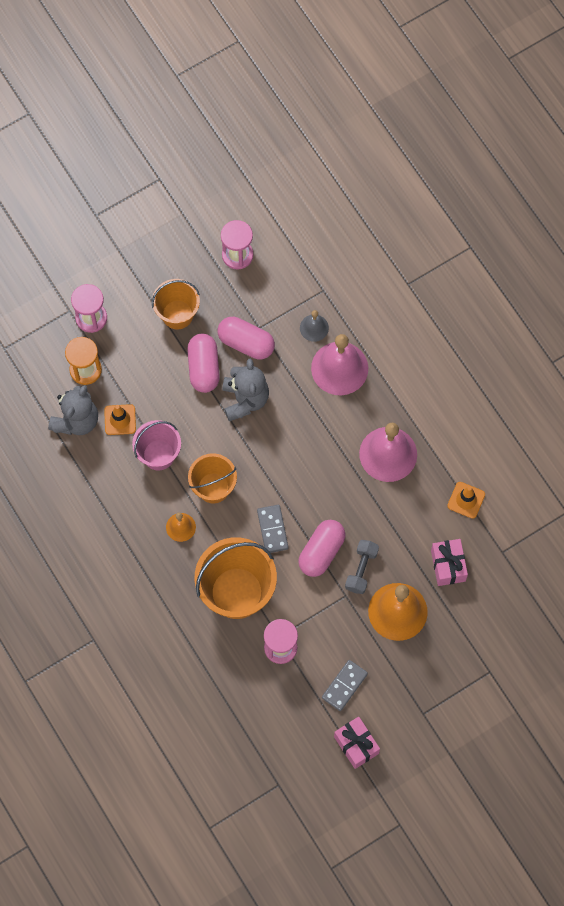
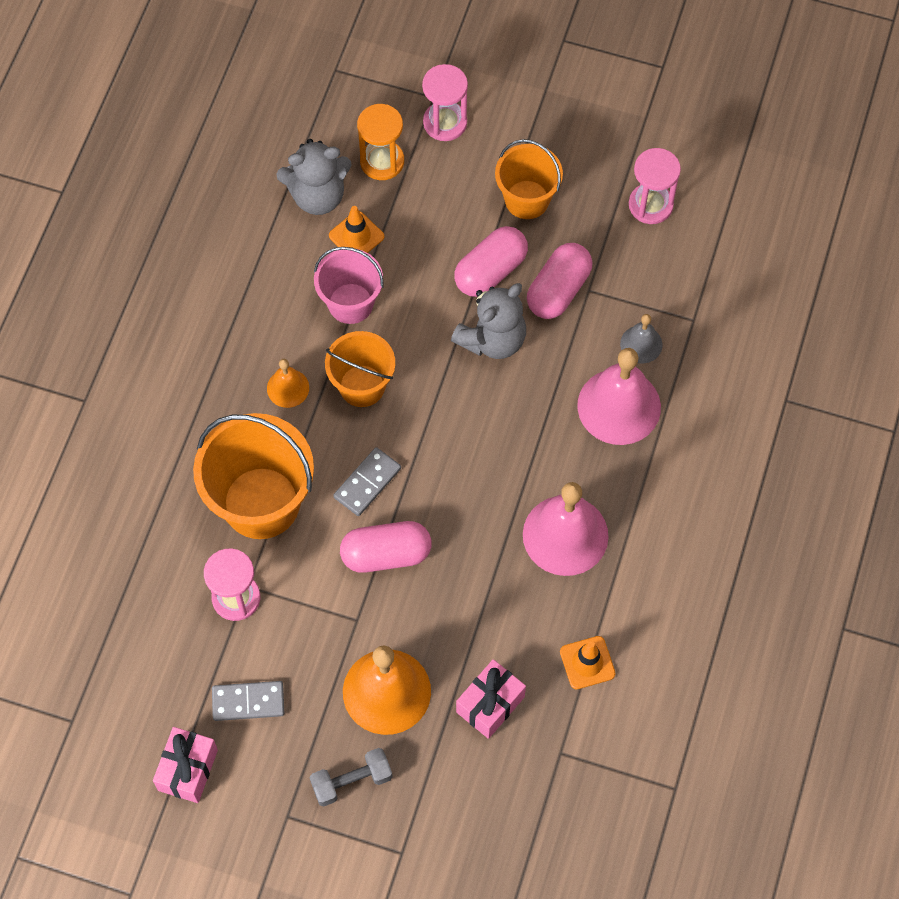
camera: 50 degrees right, 5 degrees down
pink capsule [218,317,275,359] -> pink capsule turned 45 degrees clockwise [527,243,592,319]
grey dumbbell [345,540,379,594] -> grey dumbbell moved to [309,748,393,806]

